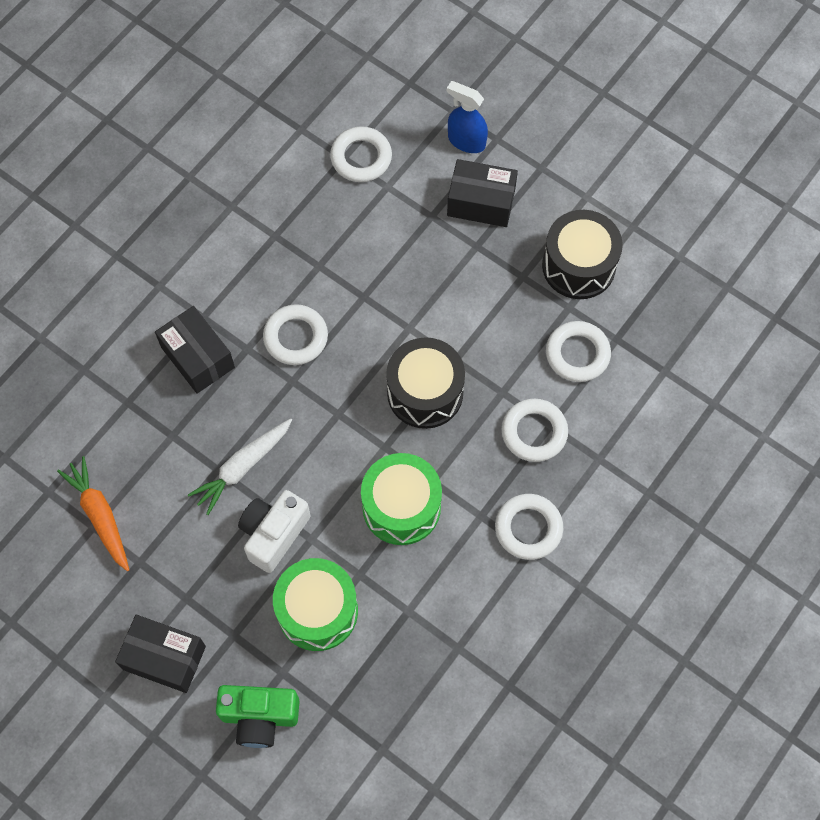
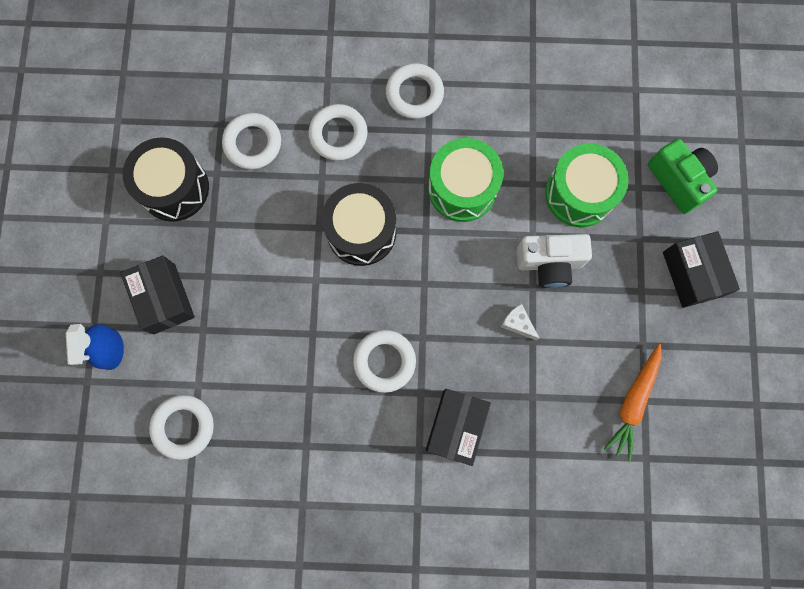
camera: 125 degrees left, 10 degrees up
white carrot [188,418,292,515] -> white cheese [501,304,540,341]

